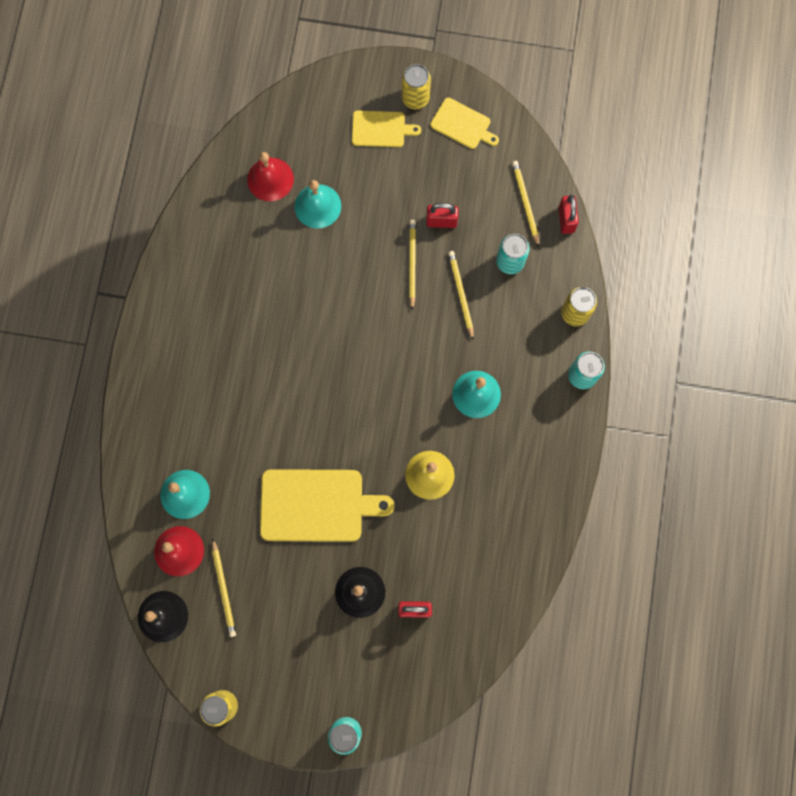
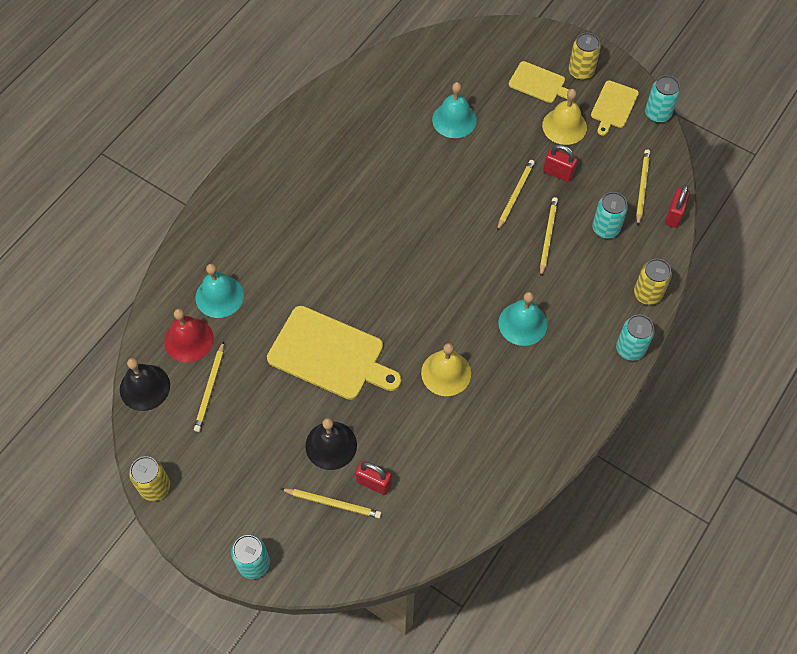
camera: 25 degrees right, 15 degrees down
red bell [247,152,294,201] -> none
yellow cutting board [430,98,499,149] -> yellow cutting board turned 60 degrees clockwise [591,80,639,136]
none -> yellow pencil [281,488,382,518]
none -> yellow bell [542,89,587,145]
none -> turquoise can [645,75,680,123]

